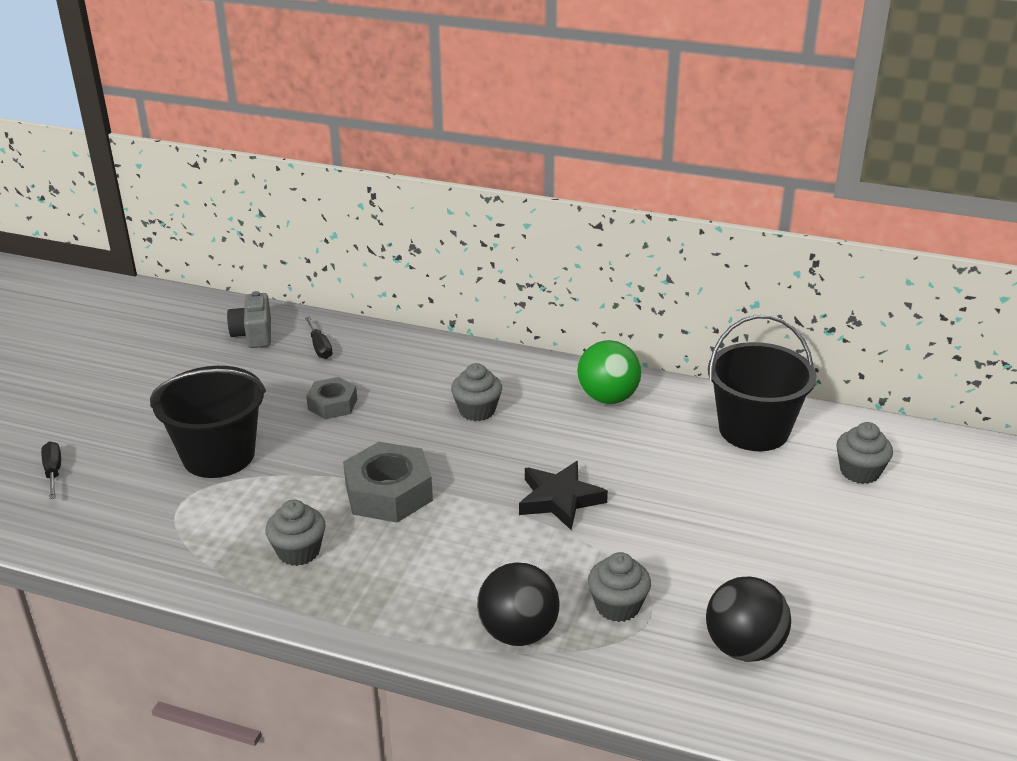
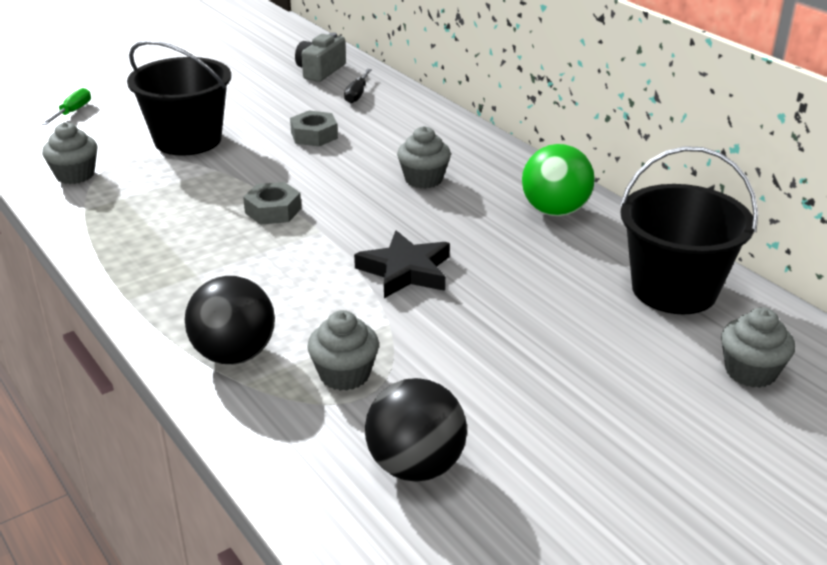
camera: 35 degrees right, 0 degrees up
black screwdriver [41,441,61,499] -> green screwdriver [41,88,91,125]
grey cupcake [265,500,326,566] -> grey cupcake moved to [42,122,97,184]
grey nut [343,442,433,523] -> grey nut [243,182,301,225], size x0.60

